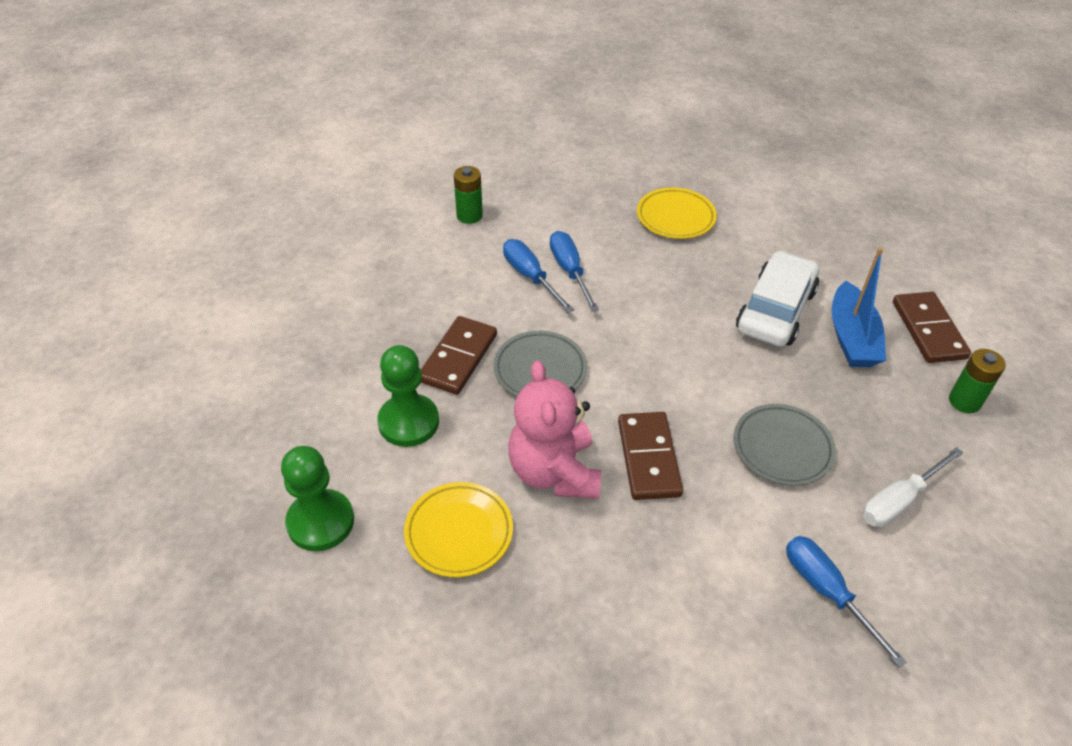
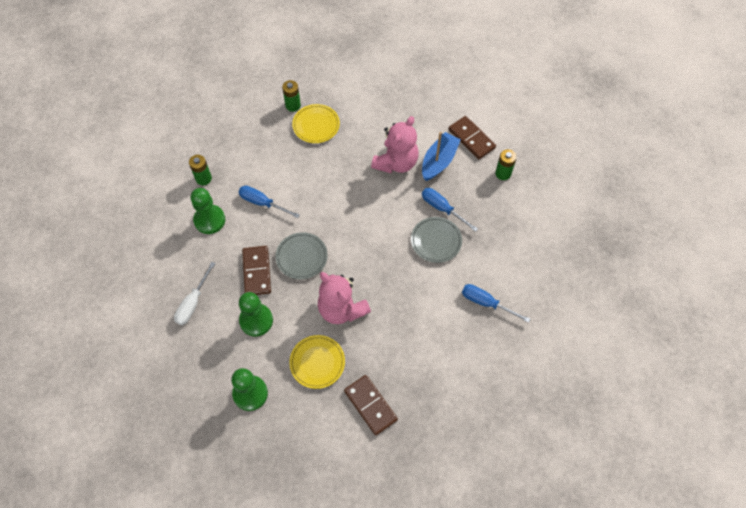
camera: 30 degrees left, 15 degrees up
blue screwdriver [550,231,599,312] -> blue screwdriver moved to [422,188,478,232]
brown domino [618,412,683,500] -> brown domino moved to [344,375,398,435]
white car [736,251,819,347] -> pink teddy bear [371,116,419,173]
blue boat [832,247,886,367] -> blue boat turned 120 degrees counterclockwise [422,132,461,181]
white screwdriver [863,447,964,527] -> white screwdriver moved to [174,262,216,325]
none -> green pawn [190,188,226,234]
none -> green battery [282,80,301,112]

